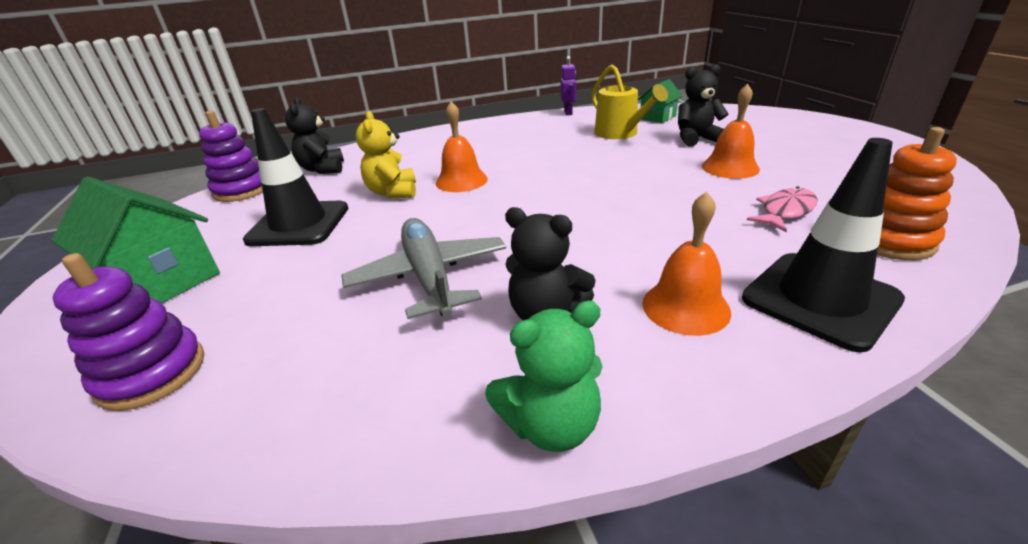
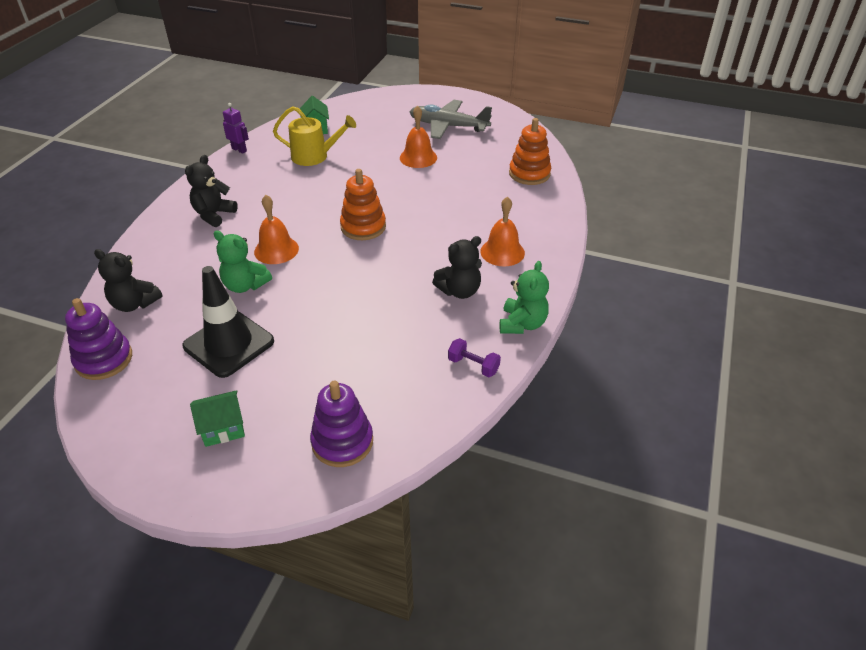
camera: 55 degrees left, 10 degrees up
green house [52,177,220,303] -> green house [190,390,245,447], size x0.55
grey plane [341,218,506,319] -> grey plane moved to [409,100,492,139]
yellow teddy bear [356,111,416,198] -> green teddy bear [213,231,272,293]
black teddy bear [678,64,728,147] -> black teddy bear moved to [185,155,238,227]
black traffic cone [742,138,905,352] -> none
pink fish [747,187,818,232] -> none
none -> orange stacking toy [340,169,386,240]
none -> purple dumbbell [448,338,501,377]

